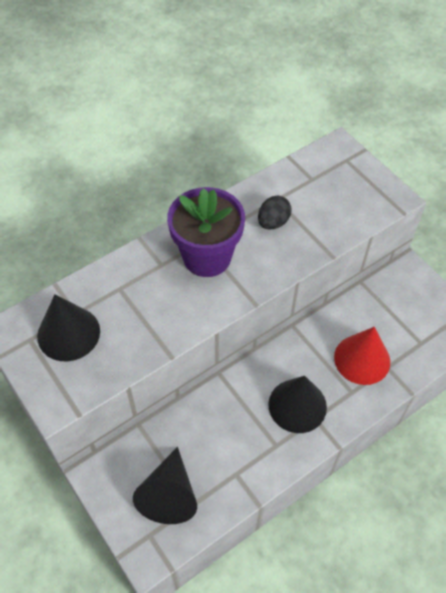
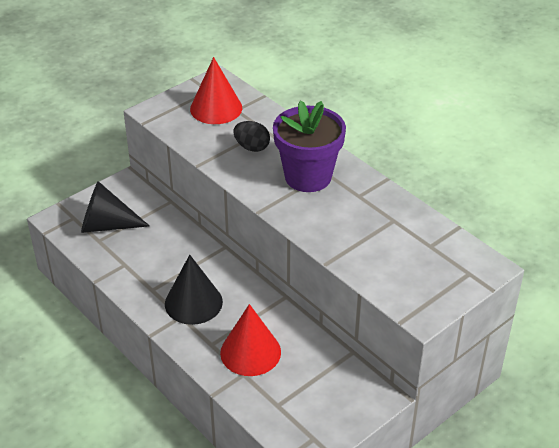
camera: 85 degrees right, 15 degrees down
black cone [37,294,100,361] -> red cone [190,57,242,124]
black egg [258,196,292,230] -> black egg moved to [234,121,270,152]

